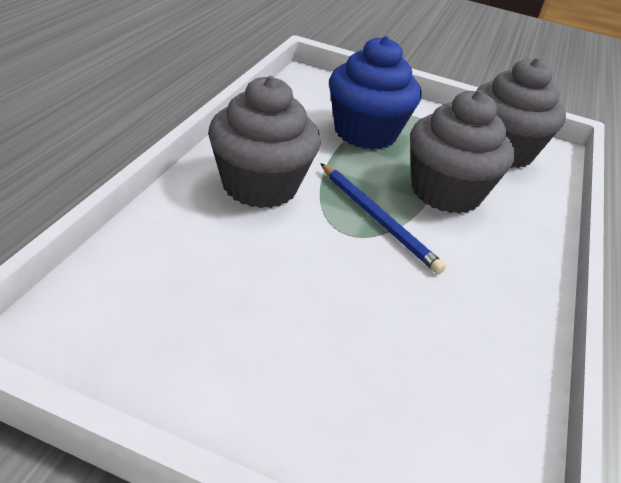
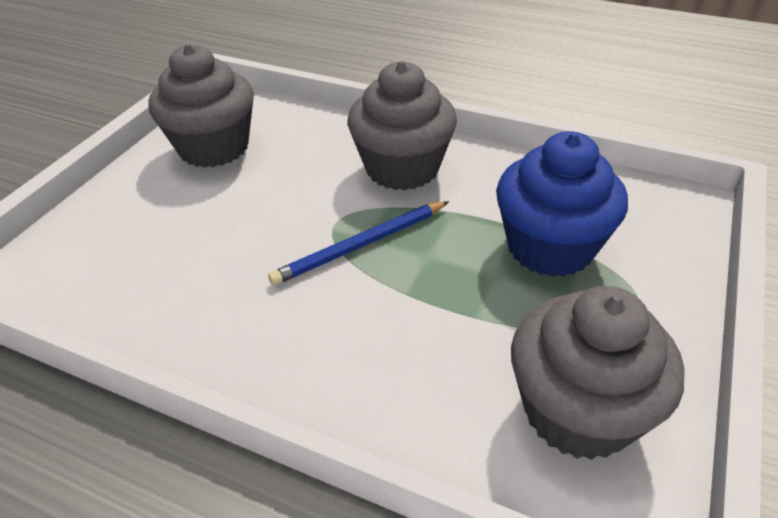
camera: 100 degrees right, 5 degrees up
grey cupcake [410,90,515,214] -> grey cupcake moved to [148,44,254,168]

